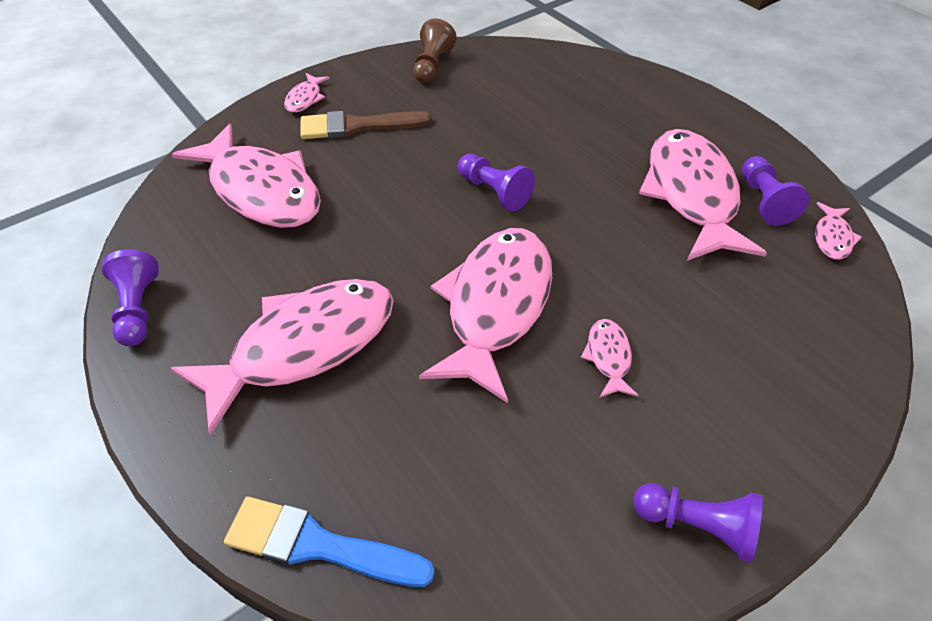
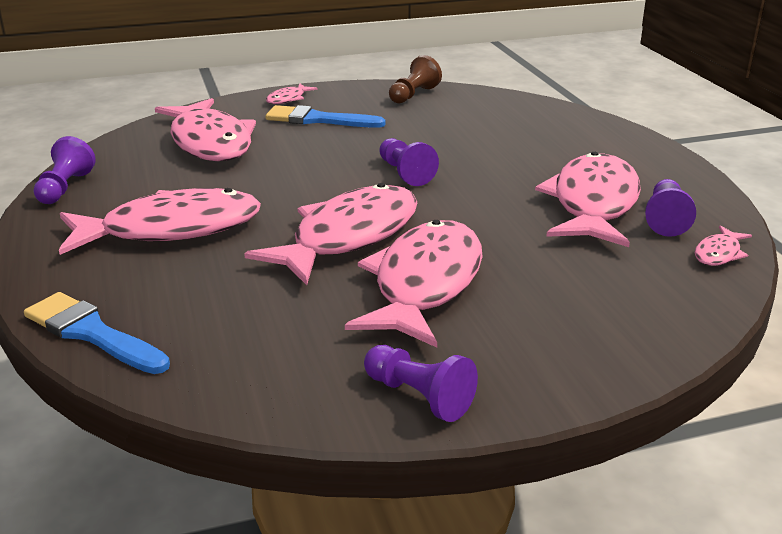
camera: 20 degrees right, 20 degrees down
brown brush [300,111,431,139] -> blue brush [265,105,385,128]
pink fish [581,319,639,398] -> pink fish [345,220,483,348], size x2.38

